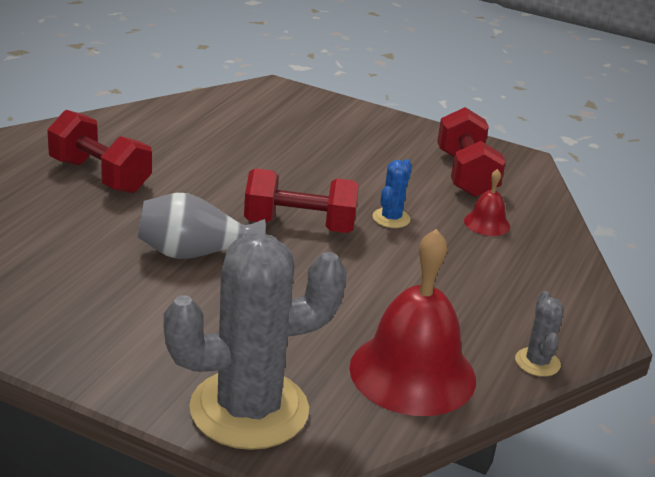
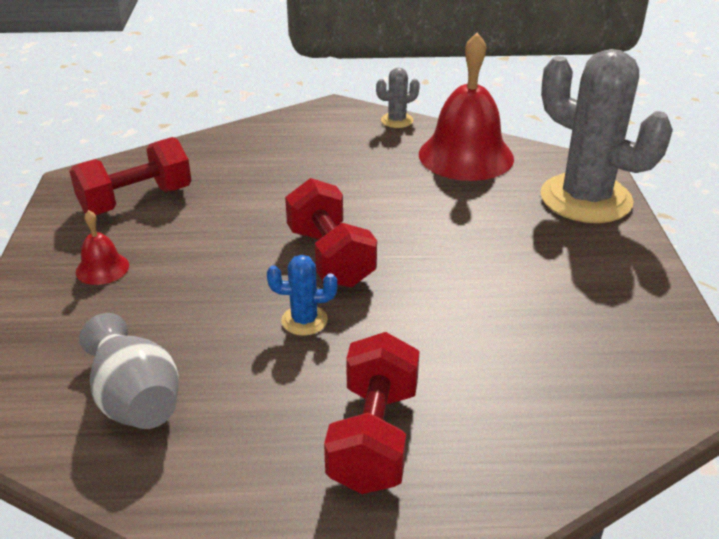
camera: 115 degrees left, 5 degrees up
grey vase [138,193,265,259] -> grey vase moved to [79,313,178,429]
blue cactus [373,159,412,228] -> blue cactus moved to [267,255,337,336]
red bell [464,169,510,236] -> red bell moved to [76,210,129,285]

